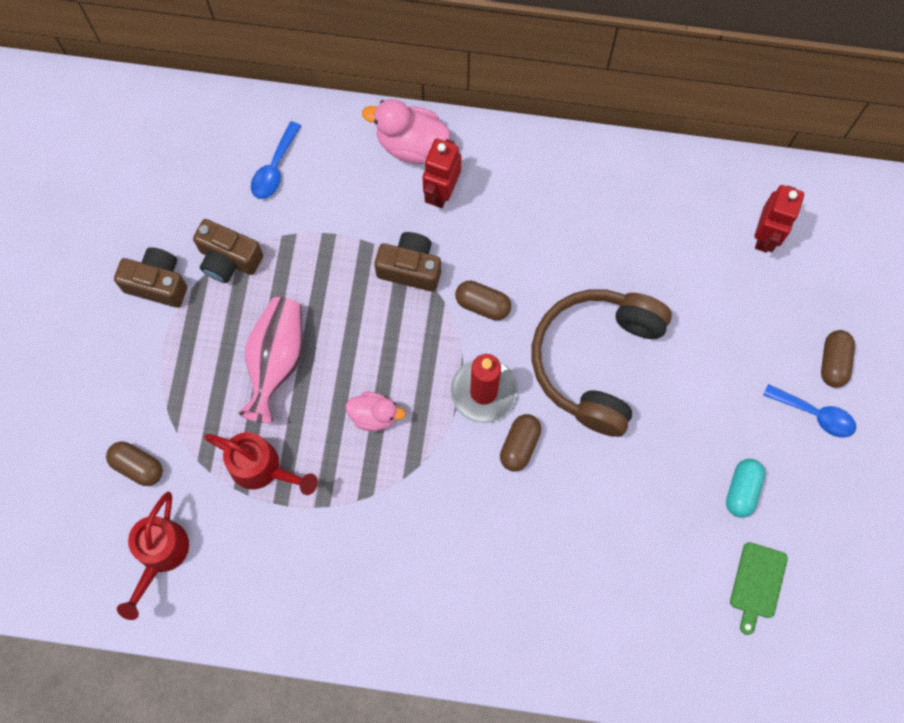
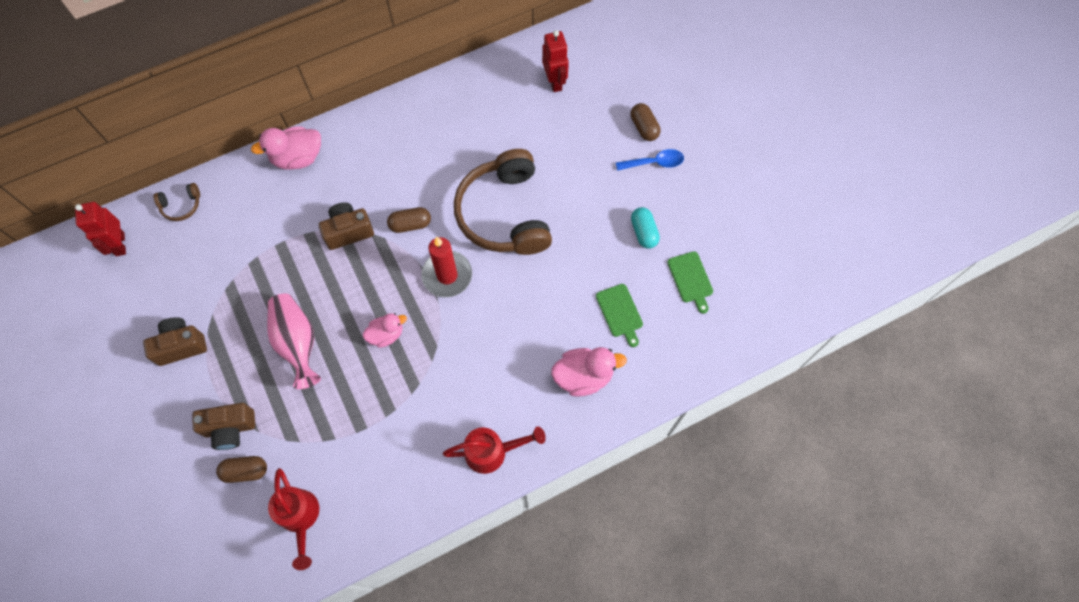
camera: 35 degrees left, 5 degrees down
brown camera [193,219,263,283] -> brown camera moved to [192,403,255,450]
red watering can [204,432,318,495] -> red watering can moved to [443,426,546,474]
blue spoon [251,121,301,199] -> none
red robot [422,138,461,208] -> red robot moved to [75,202,126,256]
brown capsule [500,414,541,471] -> none
none -> brown headphones [153,183,200,221]
none -> pink duck [551,347,627,397]
none -> green cutting board [596,284,643,347]

